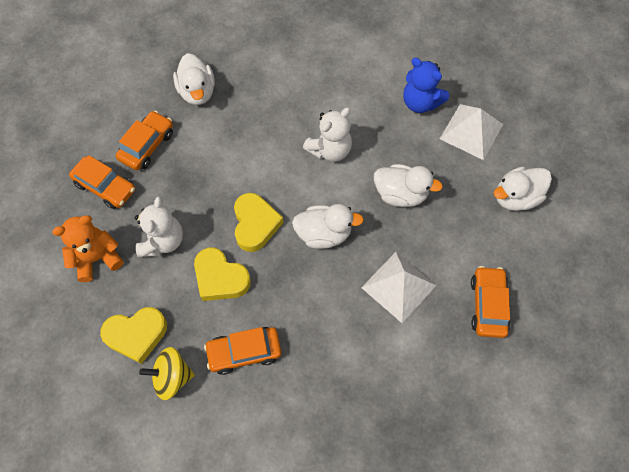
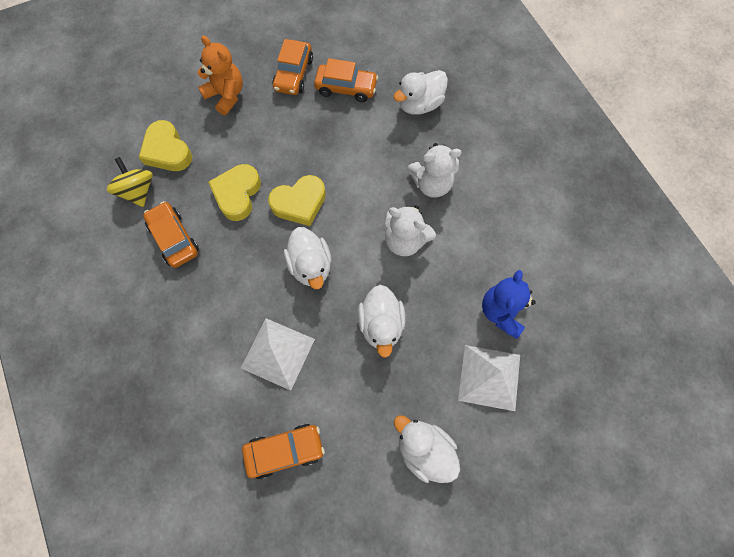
camera: 70 degrees right, 5 degrees up
white teddy bear [135,196,183,257] -> white teddy bear moved to [407,143,462,198]

